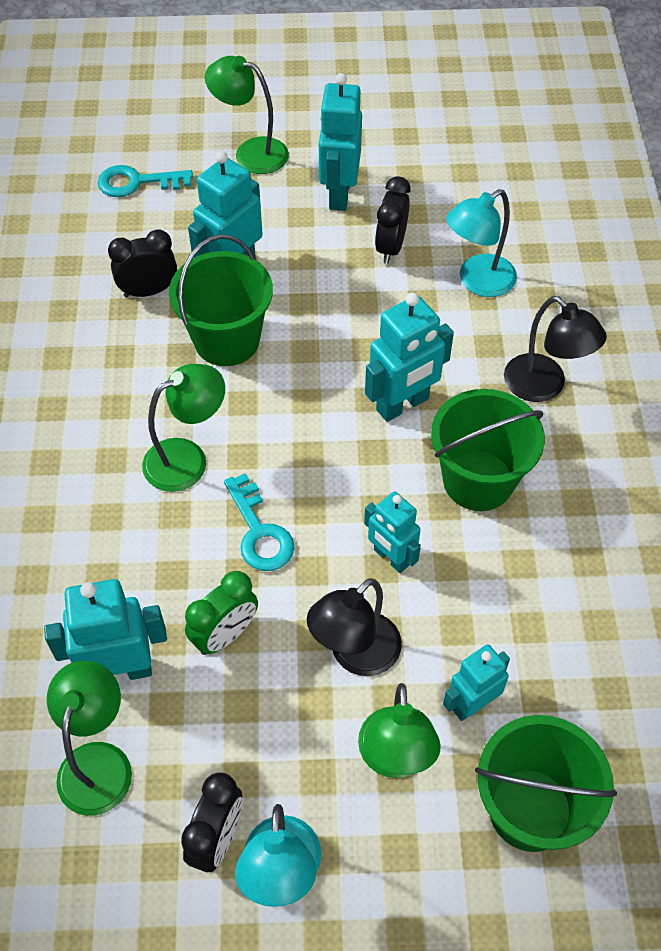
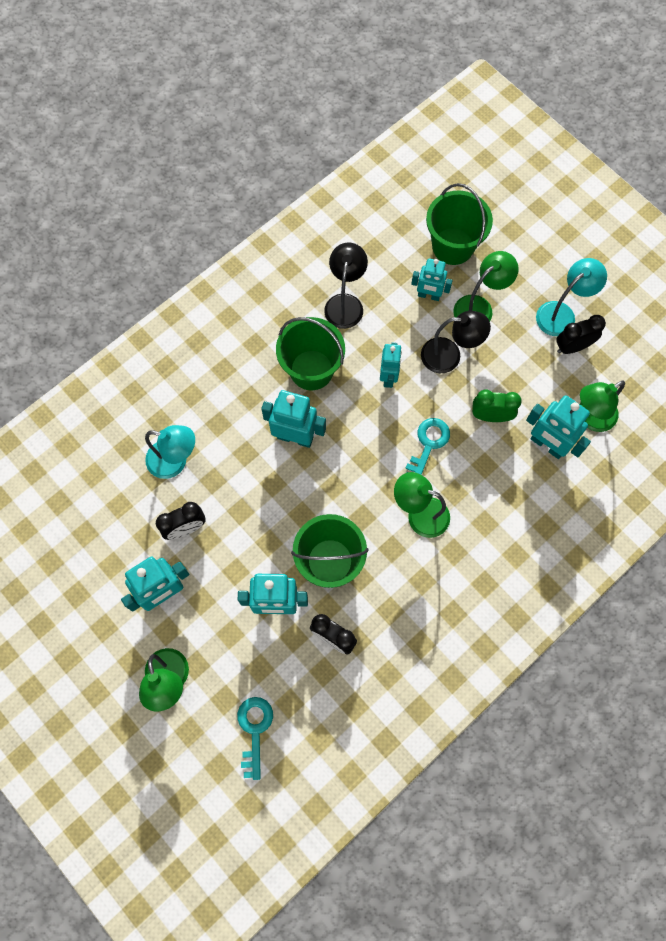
camera: 130 degrees left, 15 degrees up
turquoise key [98,165,193,197] -> turquoise key turned 135 degrees counterclockwise [237,697,273,780]
black lamp [504,296,607,402] -> black lamp moved to [324,242,368,329]

